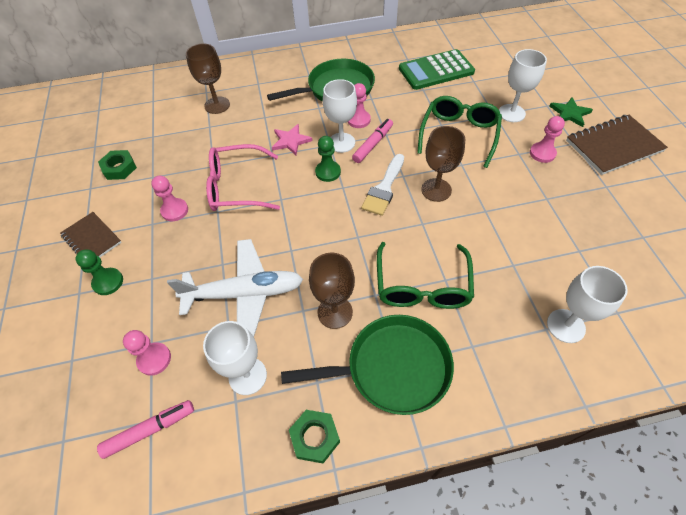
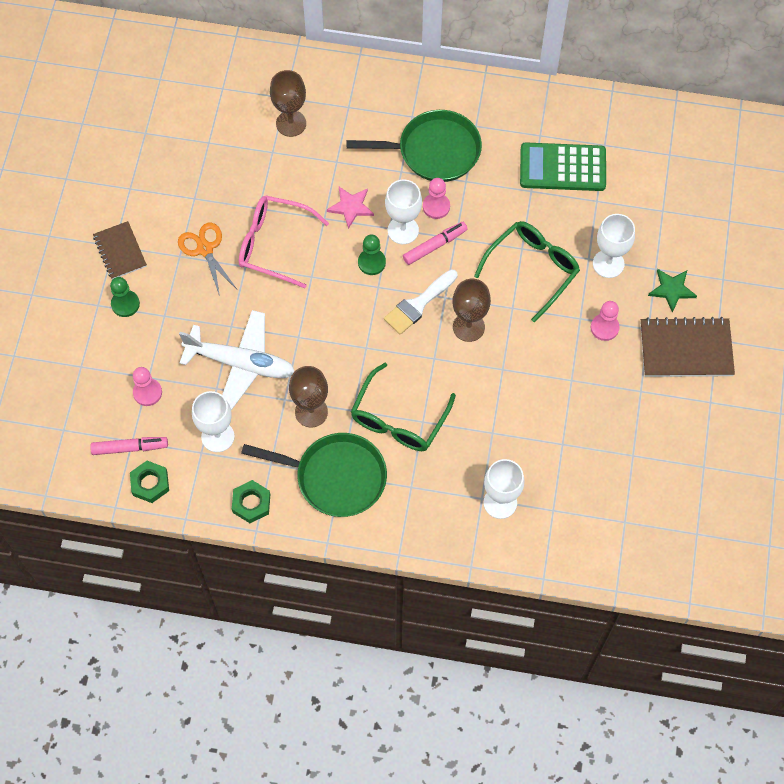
camera: 20 degrees right, 10 degrees up
green nut [98,150,137,180] -> green nut moved to [130,461,169,503]
pink pawn [151,176,188,221] -> orange scissors [178,223,237,296]

